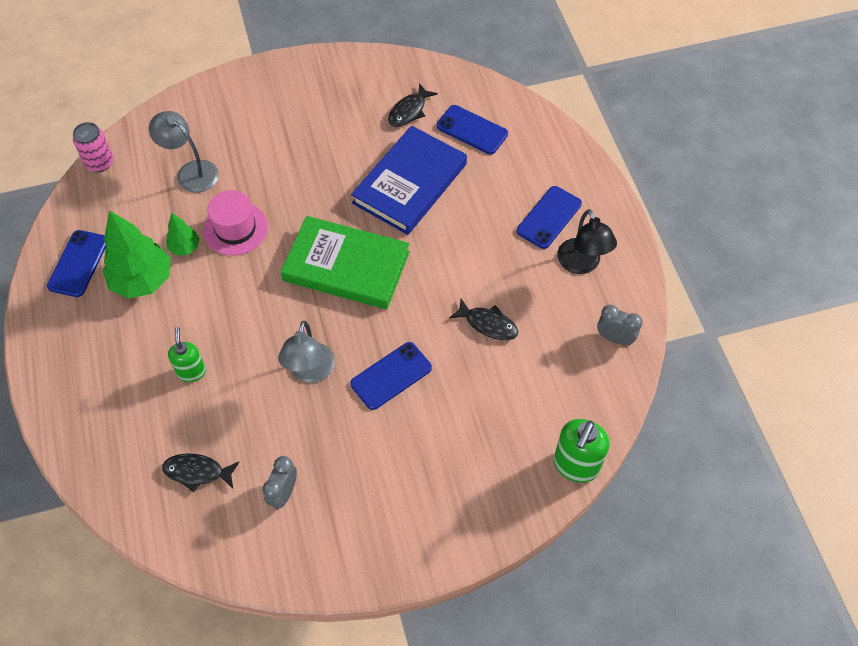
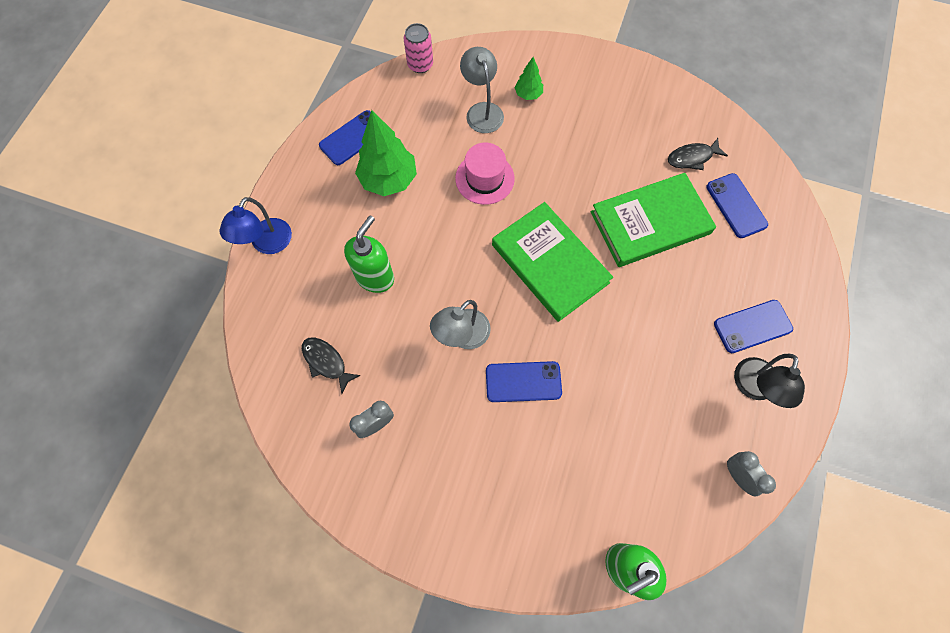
camera: 35 degrees right, 10 degrees up
green tree [166,213,200,255] -> green tree moved to [514,57,543,100]
green soap dispenser [168,327,206,382] -> green soap dispenser [344,216,394,293], size x1.54
blue book [351,126,467,235] -> green book [591,173,716,267]
black fish [449,298,518,340] -> none
none -> blue lamp [220,197,292,254]

